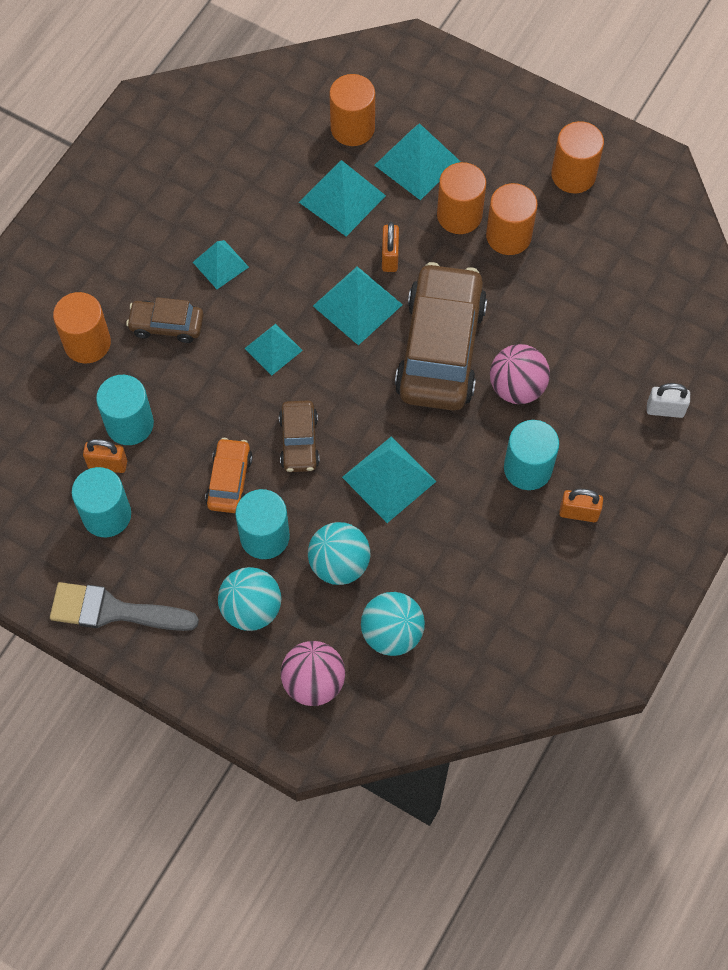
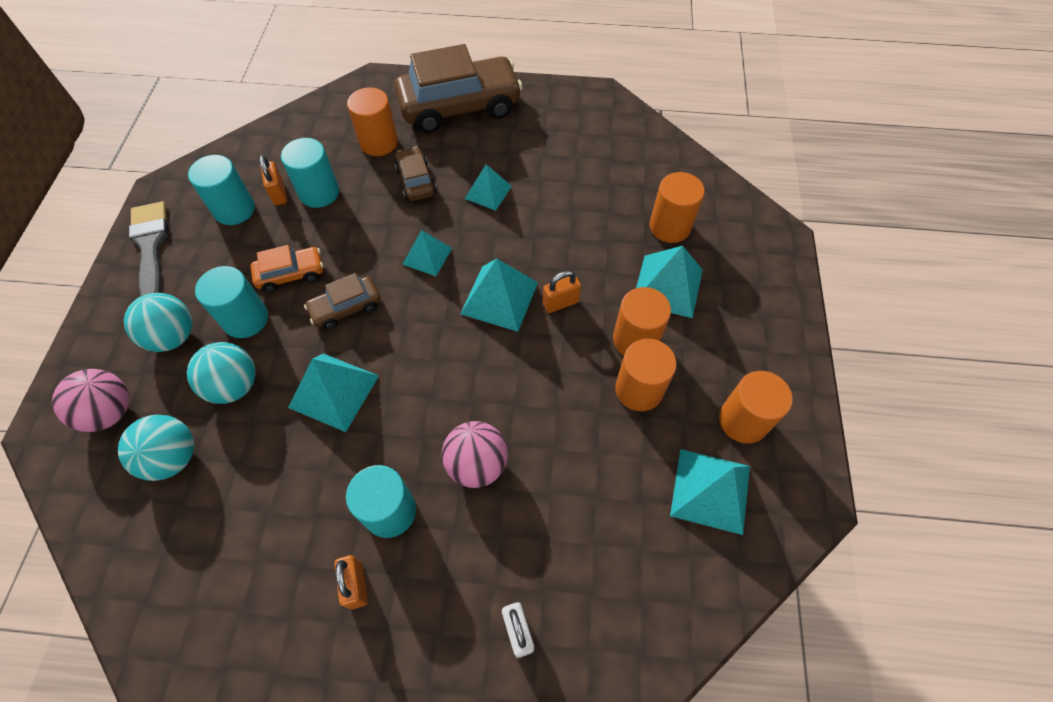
camera: 65 degrees right, 5 degrees down
turquoise pyramid [299,160,386,236] -> turquoise pyramid moved to [670,449,750,535]
brown car [395,262,487,411] -> brown car moved to [394,44,523,133]

